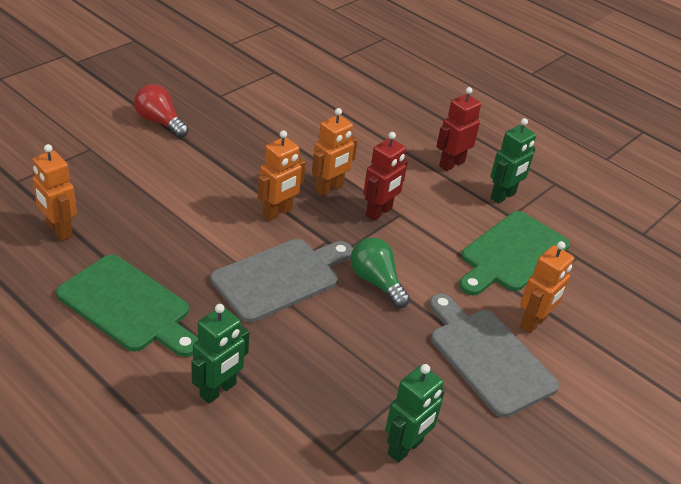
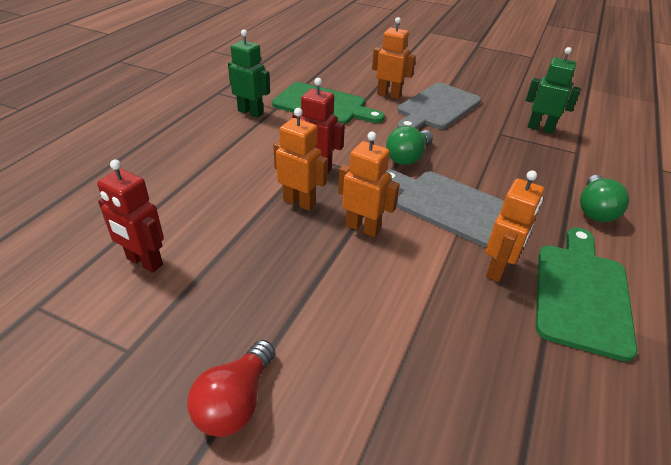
camera: 105 degrees left, 0 degrees up
orange robot [32,144,77,241] -> orange robot moved to [486,171,544,282]
green robot [192,304,249,404] -> green light bulb [580,175,629,222]
red robot [436,87,481,171] -> red robot moved to [97,159,164,273]

